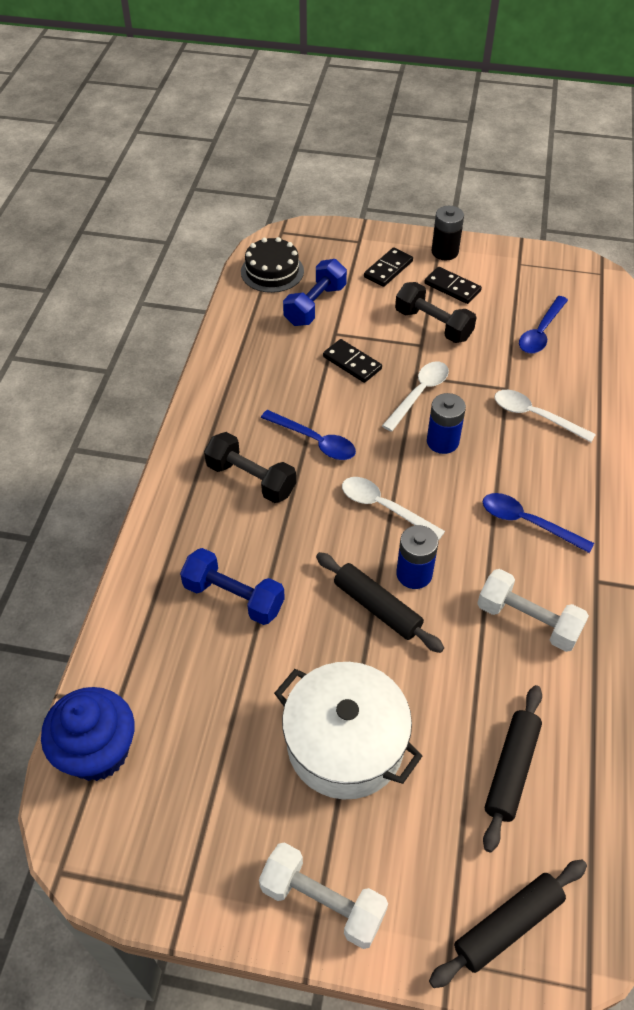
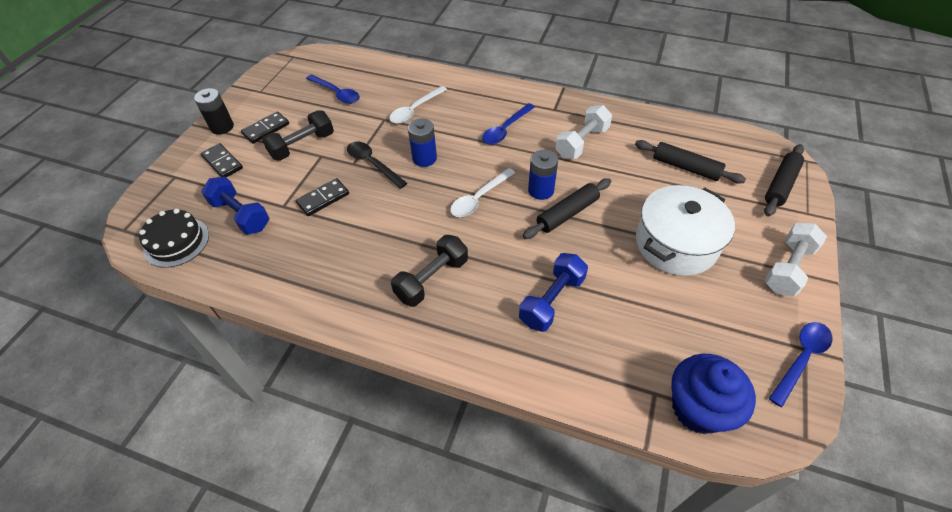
camera: 80 degrees left, 0 degrees up
blue spoon [261,410,356,460] -> blue spoon moved to [769,322,832,407]
white spoon [382,362,449,432] -> black spoon [347,141,407,189]
black rolling pin [429,860,587,988] -> black rolling pin turned 60 degrees clockwise [764,144,804,217]

